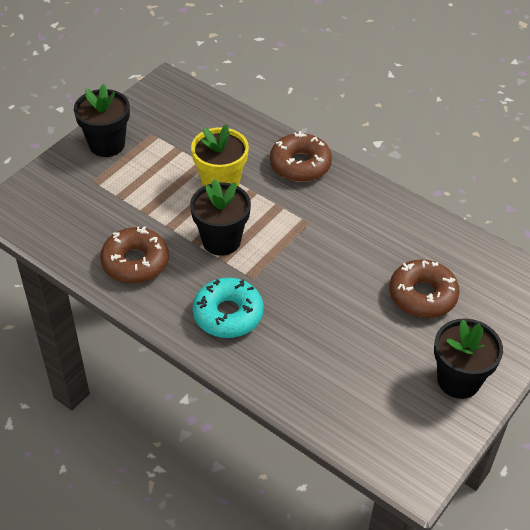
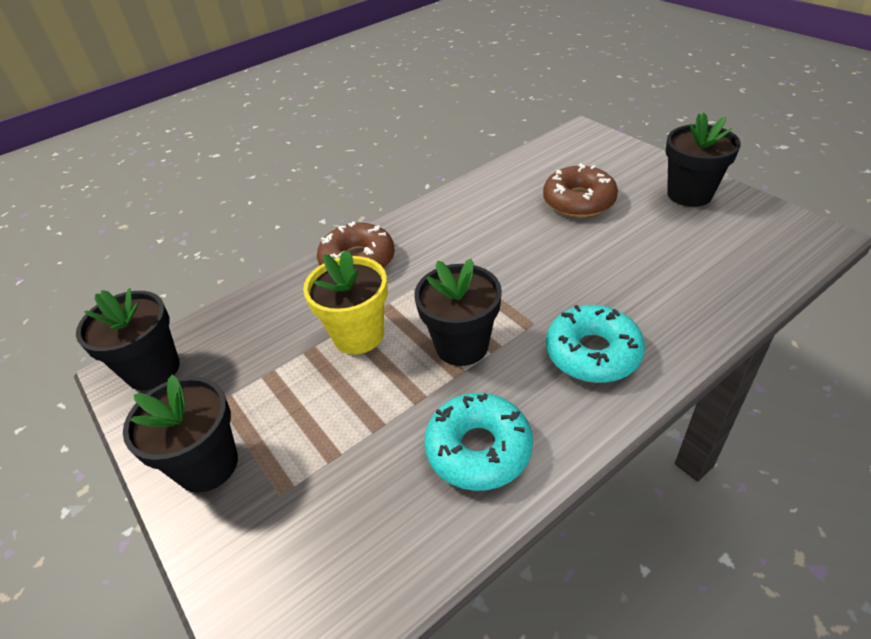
camera: 70 degrees left, 5 degrees down
brown donut [100,226,169,283] -> turquoise donut [424,393,533,491]
none -> black flower pot [76,288,180,390]

